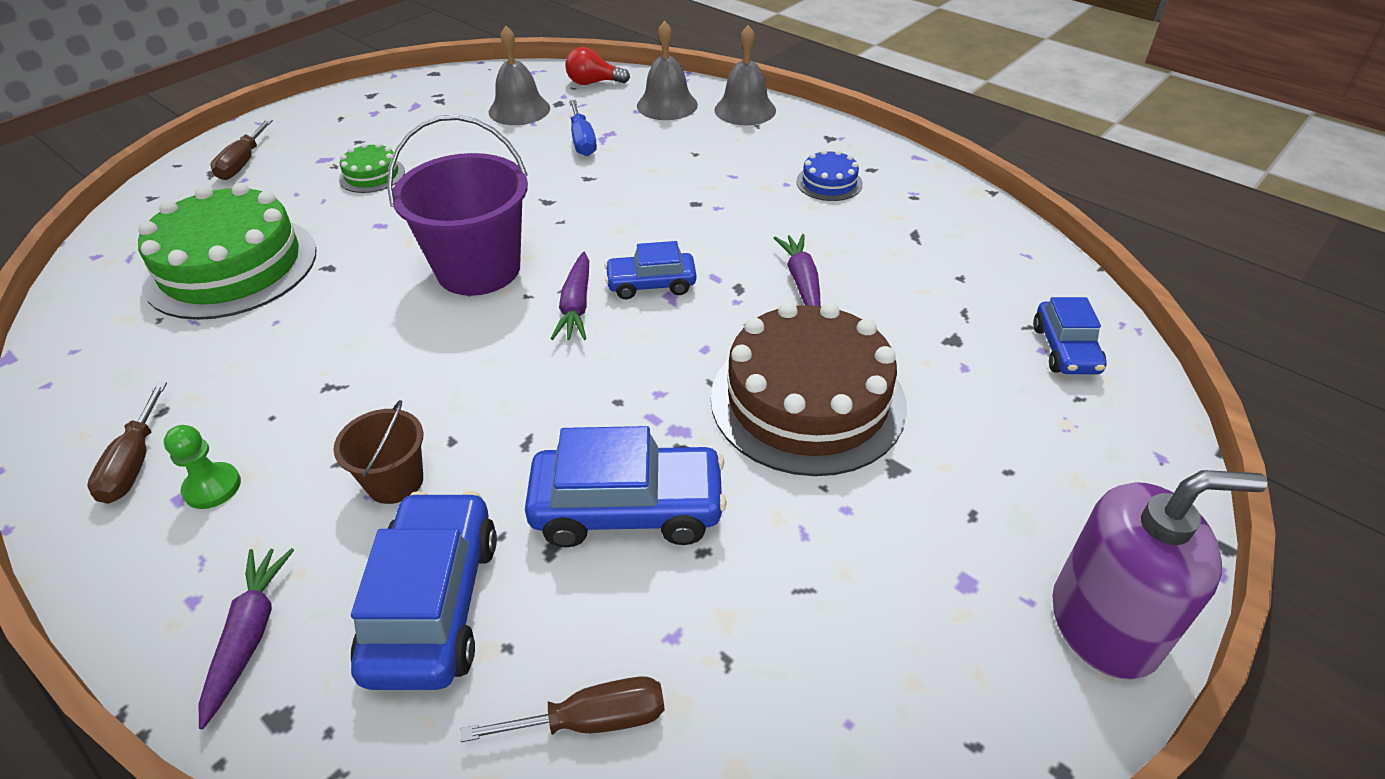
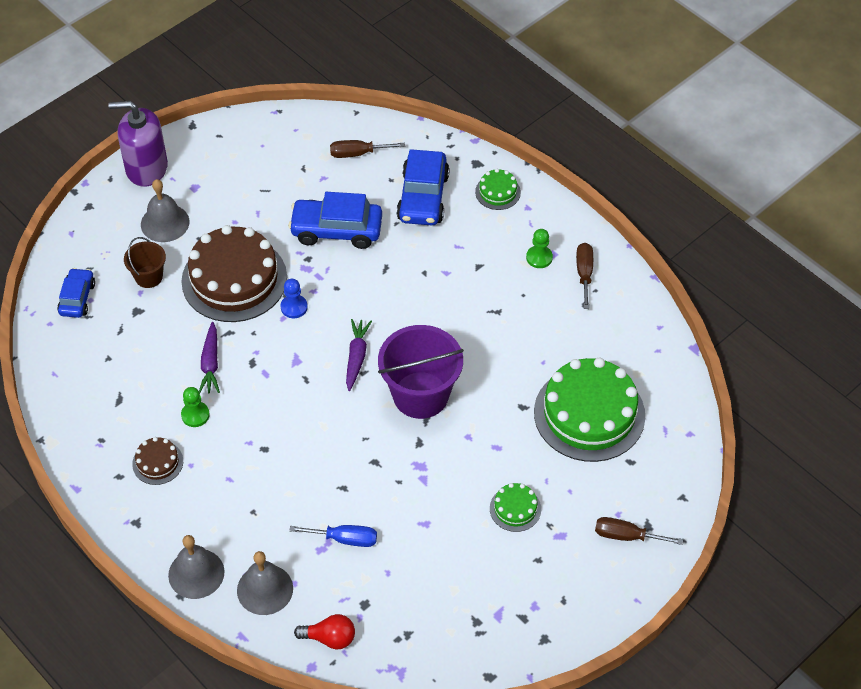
camera: 175 degrees left, 10 degrees up
purple carrot [199,548,294,729] -> green cake [475,169,521,210]
brown screwdriver [210,119,273,180] -> brown screwdriver turned 90 degrees counterclockwise [595,517,683,545]
brown bucket [333,400,423,504] -> brown bucket moved to [124,237,166,288]
grey bell [489,26,550,125] -> grey bell moved to [141,179,189,242]
blue screwdriver [569,100,597,156] -> blue screwdriver turned 105 degrees clockwise [289,525,377,547]
blue car [604,241,696,299] -> none
blue cake [796,149,863,201] -> brown cake [132,437,183,485]
none -> green pawn [181,387,210,427]
none -> blue pawn [281,279,308,318]

